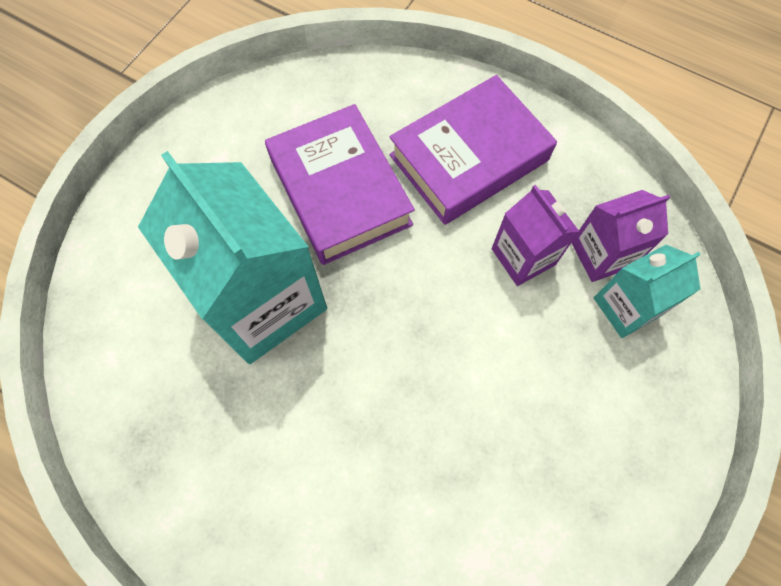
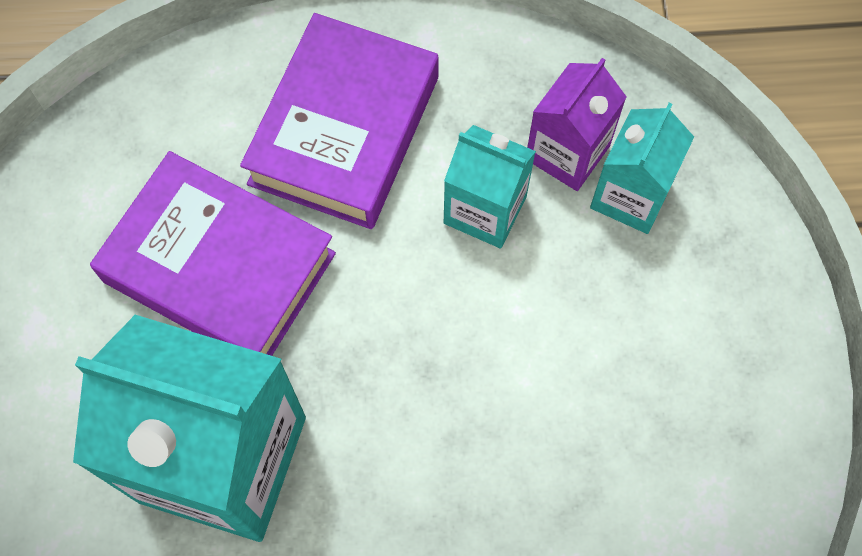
camera: 35 degrees left, 0 degrees up
purple carton [492,185,580,286] -> turquoise carton [444,125,536,248]

